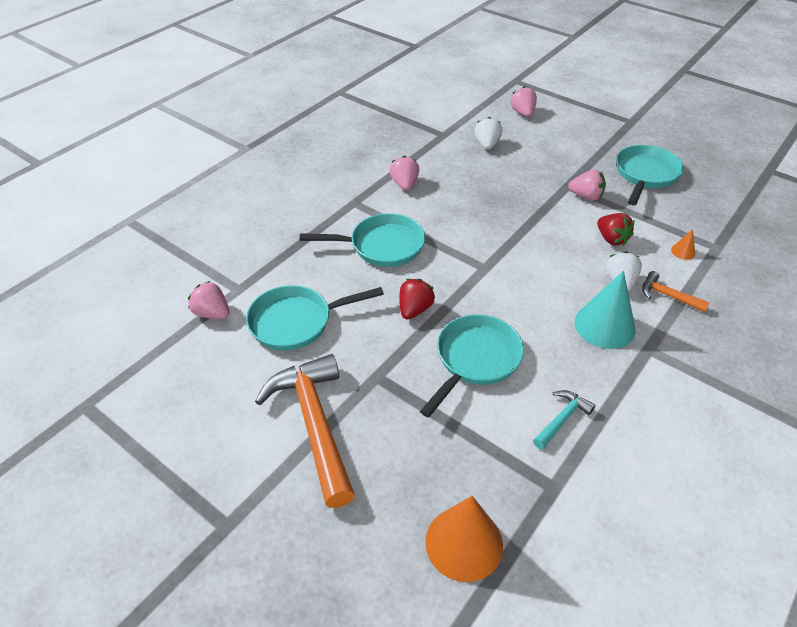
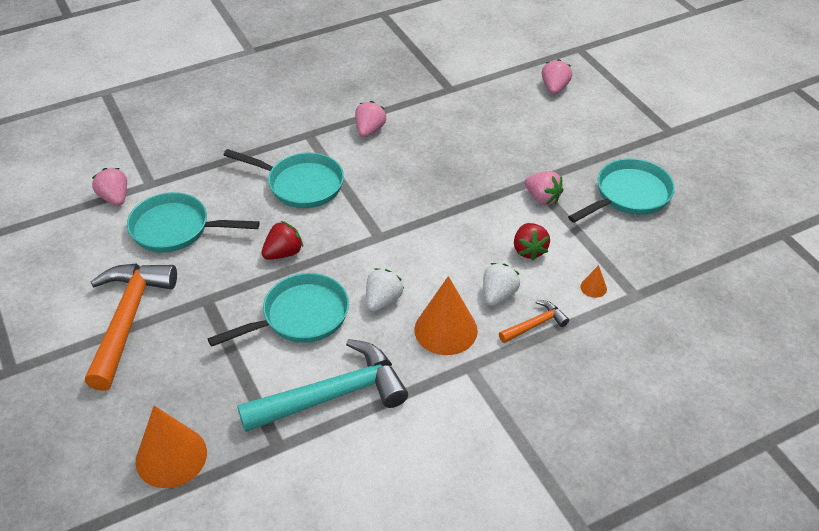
camera: 25 degrees right, 0 degrees up
white strawberry [474,117,502,150] -> white strawberry moved to [366,268,404,312]
turquoise hammer [533,390,595,449] -> turquoise hammer [237,339,408,432], size x2.14
turquoise cone [575,271,636,349] -> orange cone [414,276,478,355]
orange hammer [642,271,710,312] -> orange hammer turned 90 degrees clockwise [499,300,569,343]

